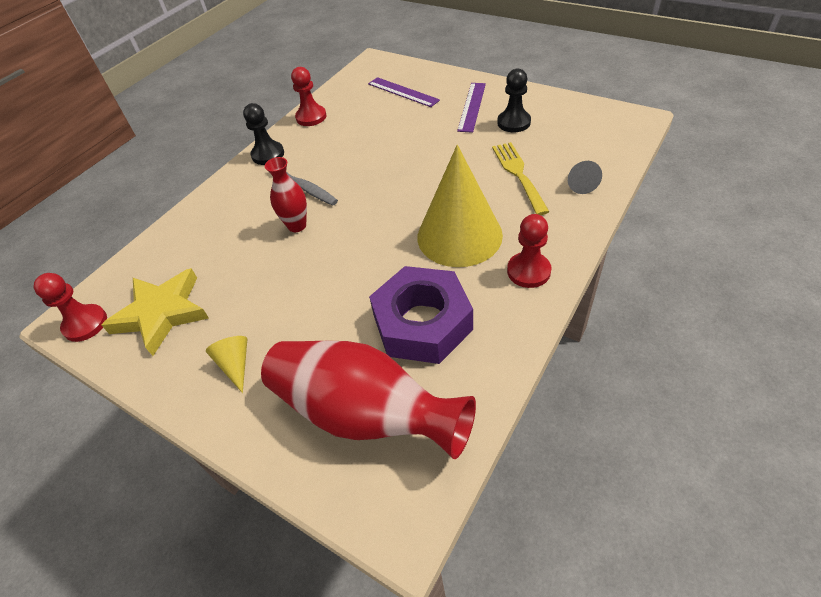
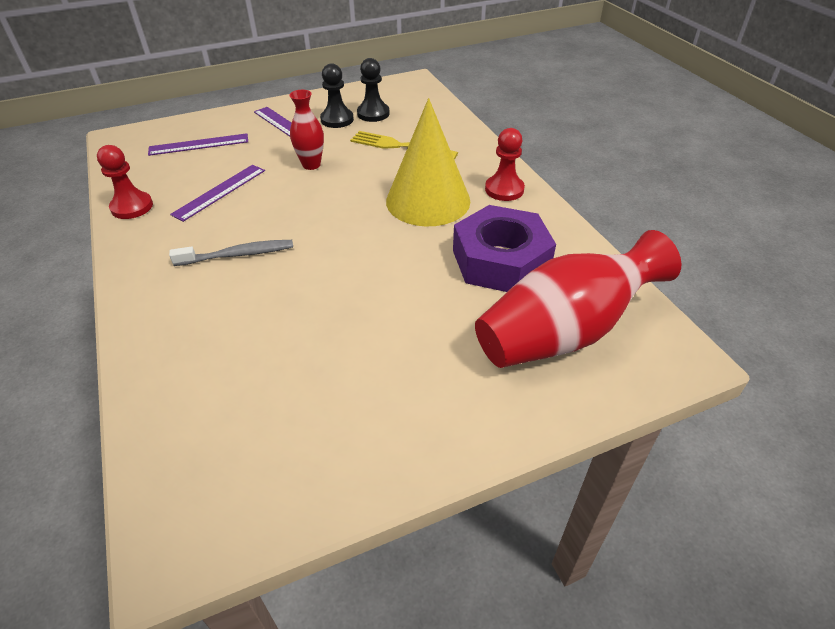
camera: 60 degrees left, 5 degrees down
red pawn [34,273,107,342] -> none
yellow star [101,268,209,356] -> none
yellow cone [206,336,247,393] -> none
black pawn [243,103,284,165] -> black pawn moved to [357,58,390,122]
red vase [265,157,307,232] -> red vase moved to [289,90,324,170]
grey cone [568,161,602,194] -> none
none -> purple ruler [170,165,265,222]

